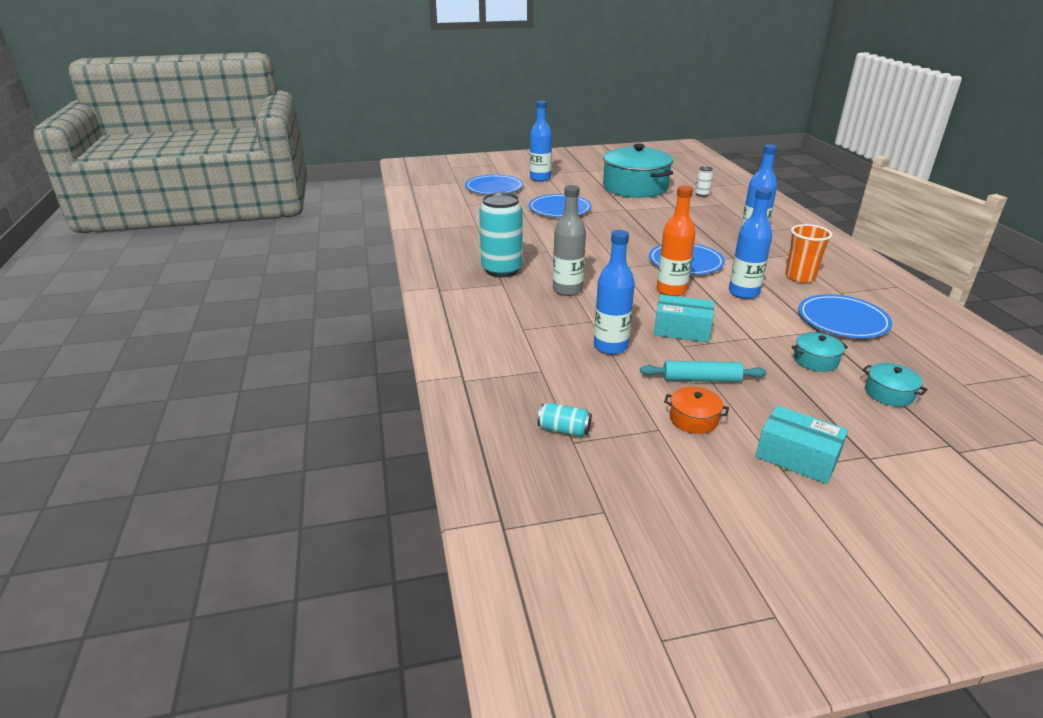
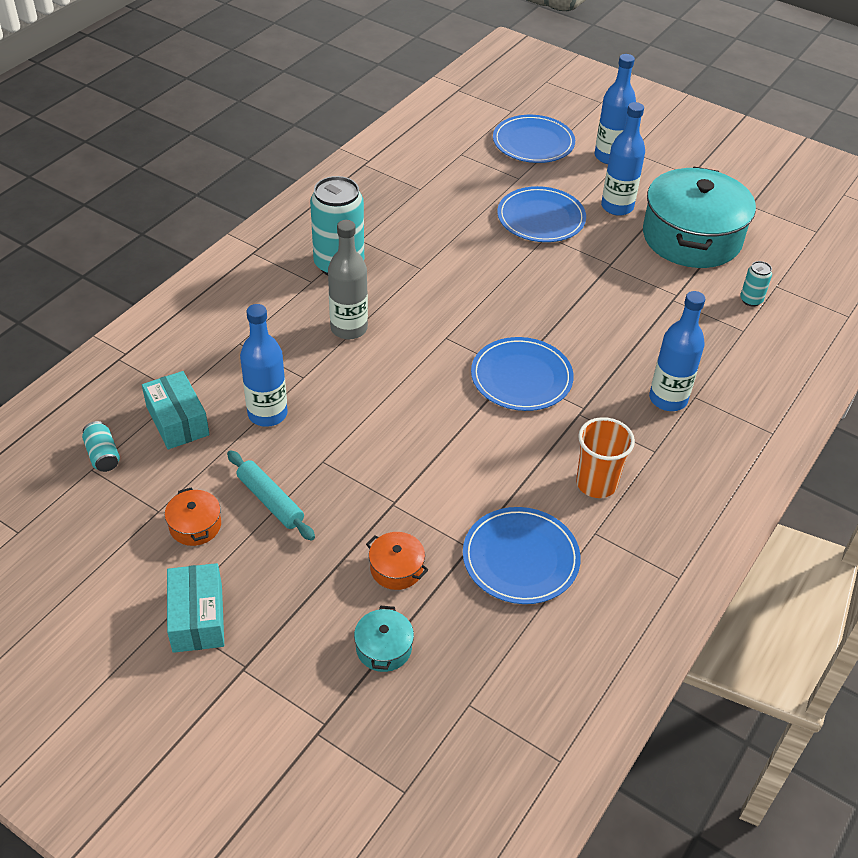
camera: 45 degrees right, 15 degrees up
turquoise box [654,295,714,342] -> turquoise box moved to [142,371,210,450]
orange bottle [657,186,696,296] -> none
white can [695,166,713,197] -> turquoise can [740,261,772,307]
blue bottle [729,187,772,299] -> blue bottle moved to [601,102,645,216]
turquoise pot [791,332,848,372] -> orange pot [366,532,428,590]

